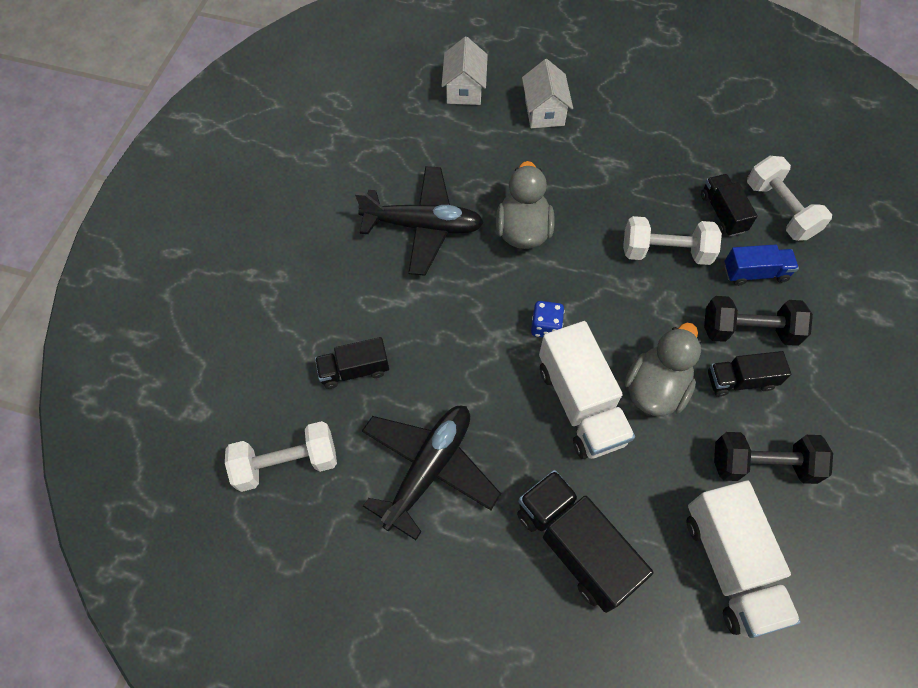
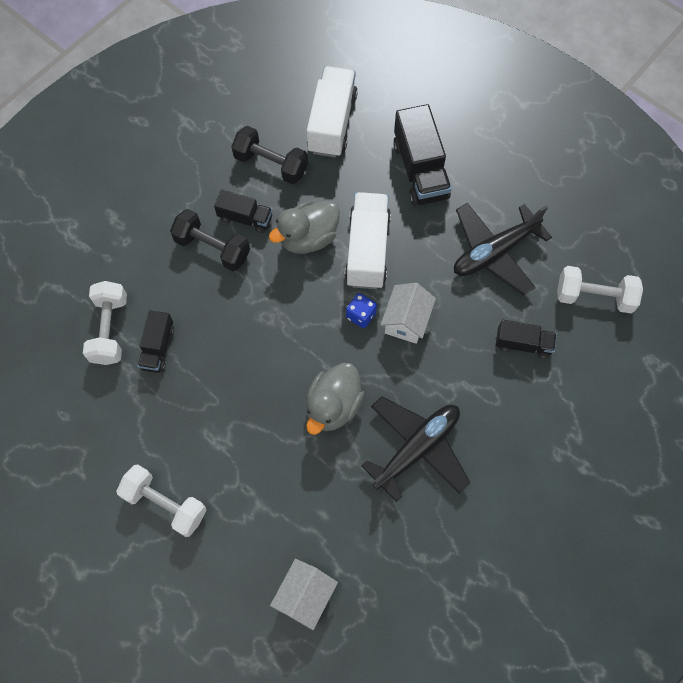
camera: 155 degrees left, 5 degrees up
black plane [355,166,484,276] -> black plane turned 105 degrees clockwise [361,396,470,502]
white house [522,59,573,128] -> white house moved to [381,283,436,344]
white dumbbell [623,216,722,265] -> white dumbbell moved to [116,464,206,537]
blue truck [724,244,799,286] -> none

